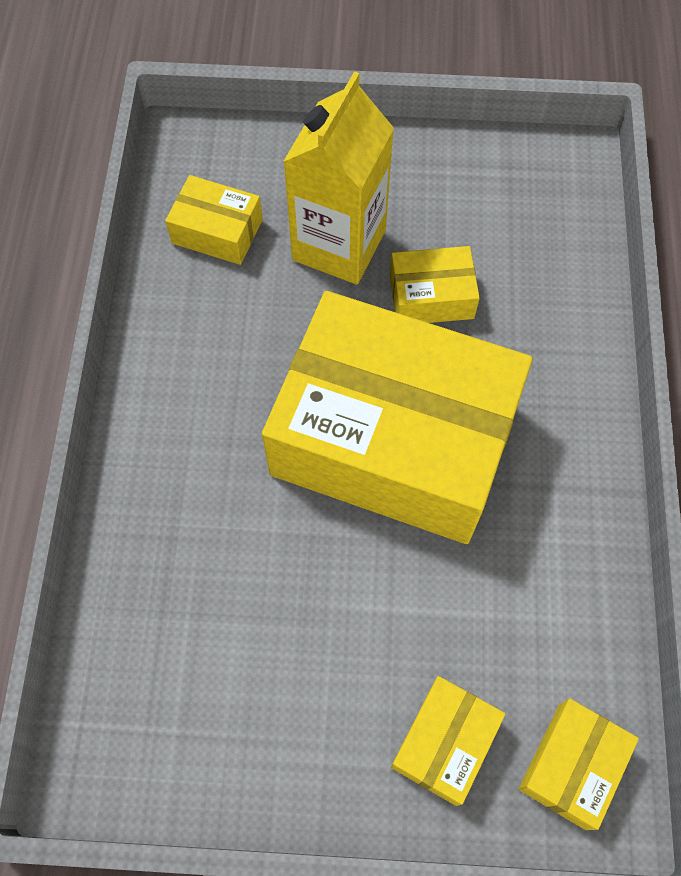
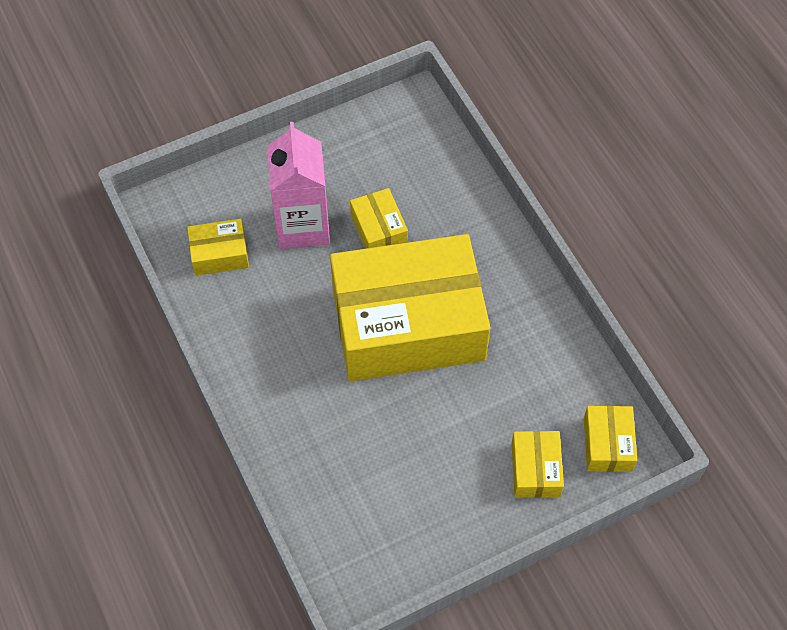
camera: 30 degrees left, 5 degrees down
yellow carton [283,71,394,284] -> pink carton [267,122,330,249]
yellow box [390,246,480,323] -> yellow box turned 75 degrees counterclockwise [350,188,408,249]

